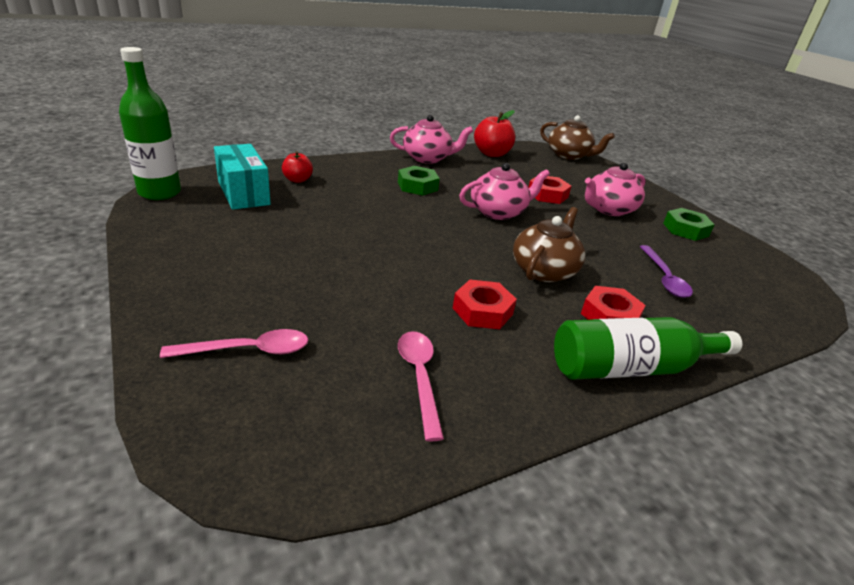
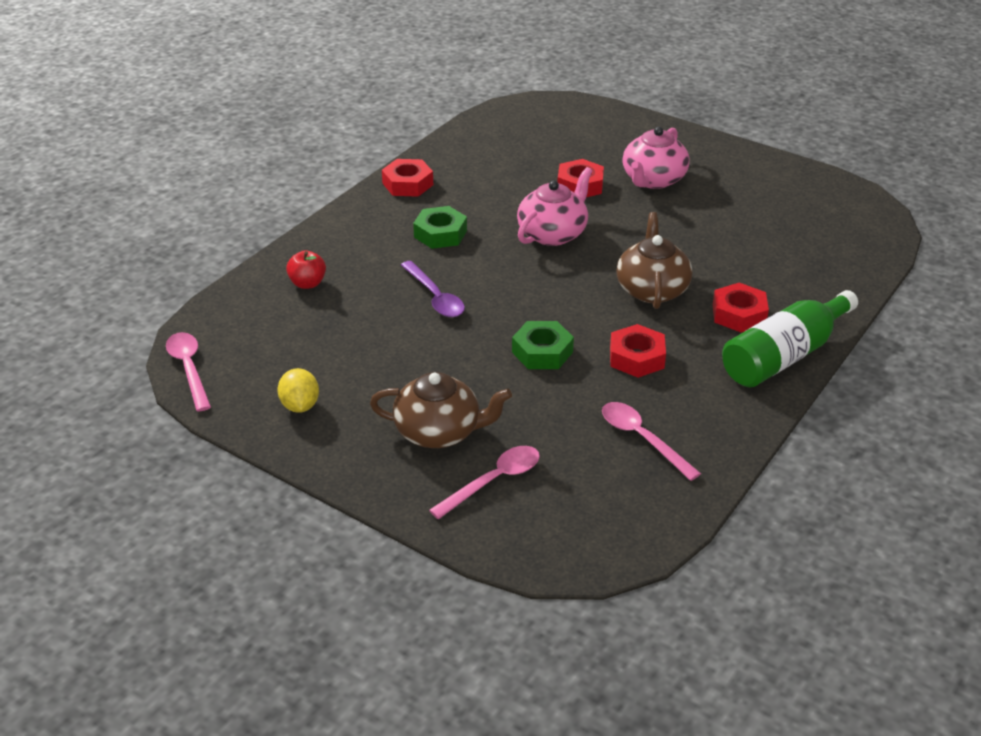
camera: 25 degrees left, 5 degrees up
green bottle [119,47,181,200] -> pink spoon [166,332,211,411]
turquoise box [214,144,271,210] -> none
pink teapot [390,115,473,164] -> red nut [382,159,433,197]
red apple [474,110,515,157] -> none
brown teapot [540,115,615,160] -> brown teapot moved to [370,372,512,448]
purple spoon [640,245,693,298] -> purple spoon moved to [401,261,465,317]
green nut [663,208,715,241] -> green nut moved to [512,321,574,369]
none -> yellow lemon [277,368,319,413]

